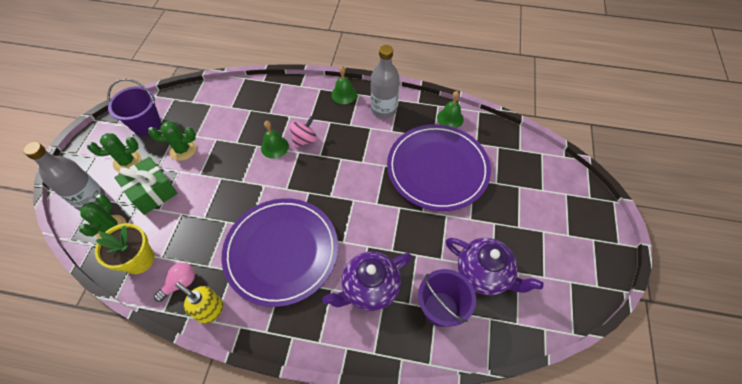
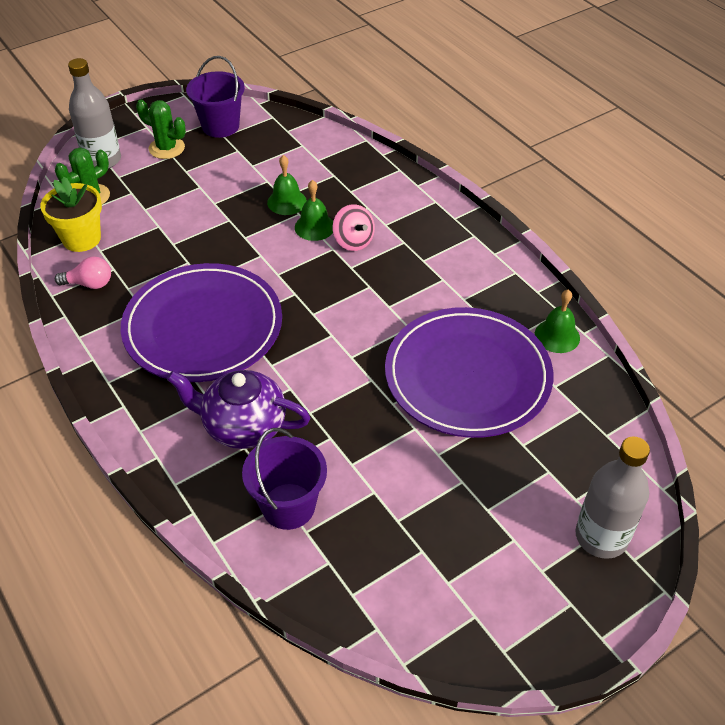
camera: 45 degrees right, 10 degrees down
green gift [114,157,178,215] -> none
green cactus [148,121,196,161] -> none
yellow soap dispenser [175,282,223,324] -> none
pink spinning top [289,116,317,148] -> pink spinning top turned 60 degrees clockwise [332,204,375,251]
green bell [331,66,357,104] -> green bell moved to [267,155,307,215]
grey bottle [371,45,399,118] -> grey bottle moved to [575,437,650,559]
purple teapot [446,238,544,295] -> none

